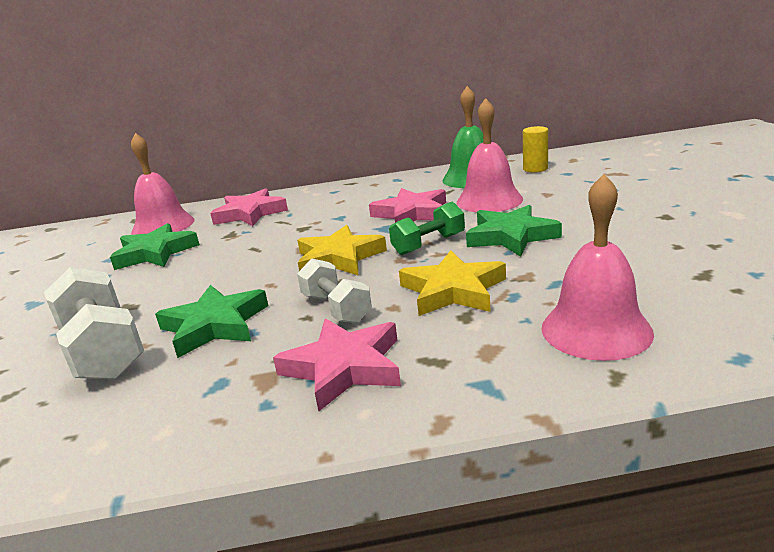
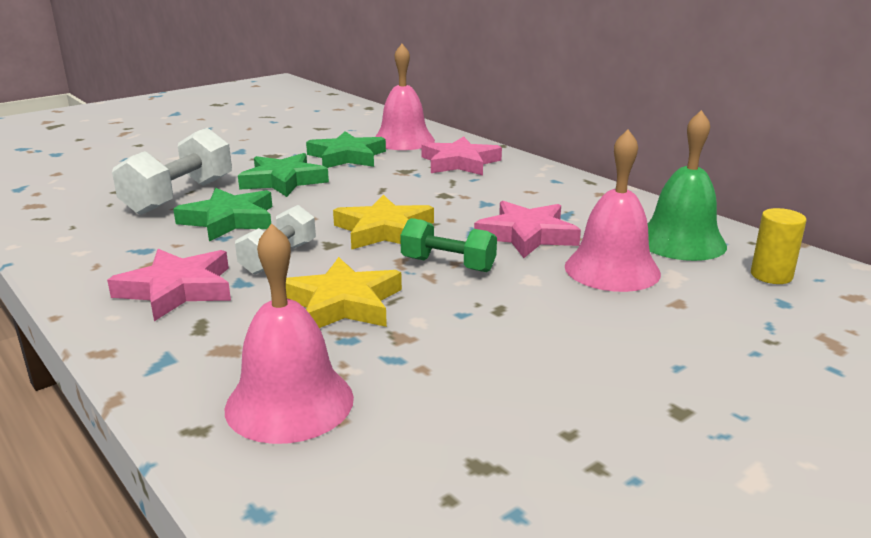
camera: 55 degrees right, 0 degrees up
green star [466,205,562,257] -> green star moved to [238,153,329,197]

